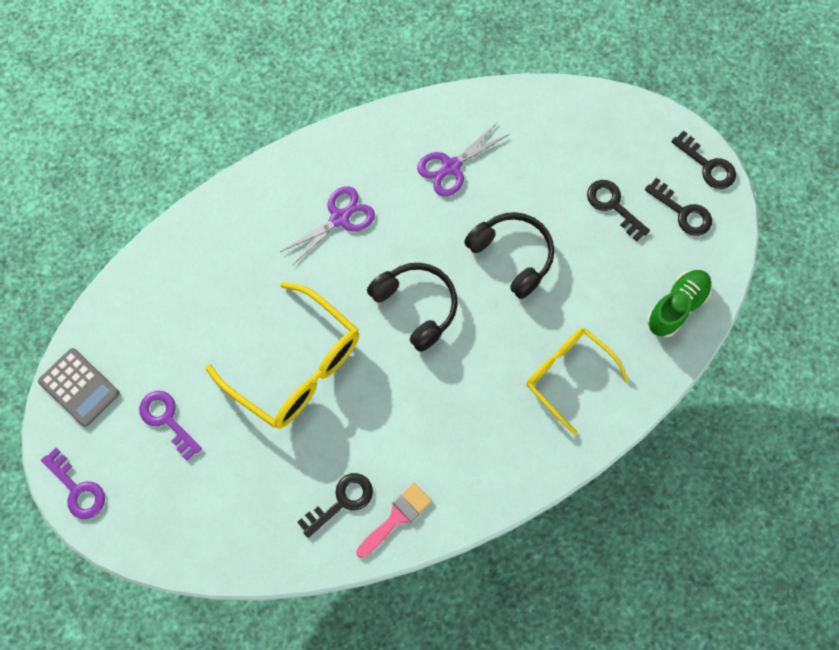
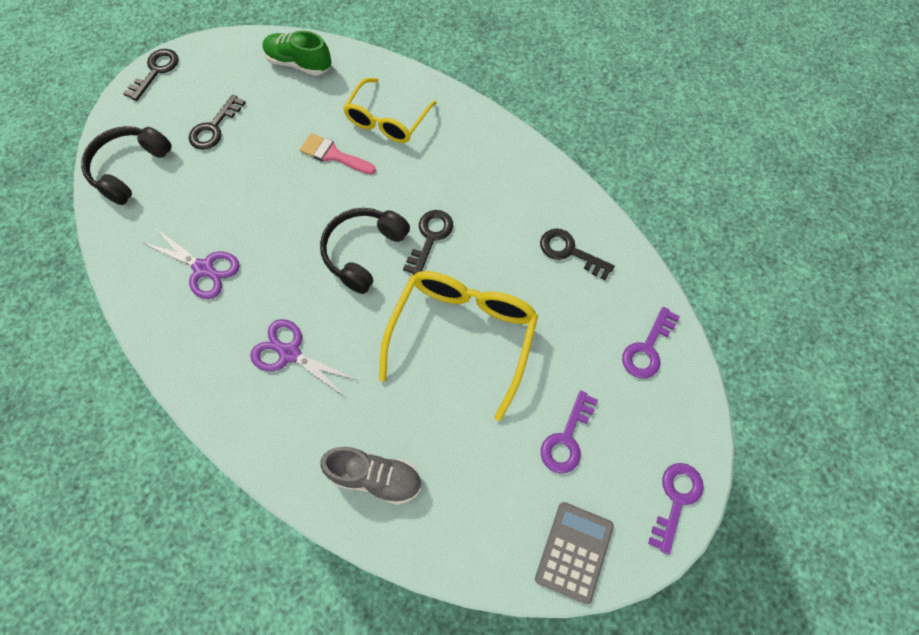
camera: 110 degrees left, 5 degrees down
pink brush [356,483,432,558] -> pink brush moved to [300,133,376,174]
black headphones [464,212,554,299] -> black headphones moved to [81,126,172,205]
black key [645,178,712,236] -> black key moved to [403,210,453,275]
none -> grey shoe [320,447,422,505]
none -> purple key [622,307,680,378]

